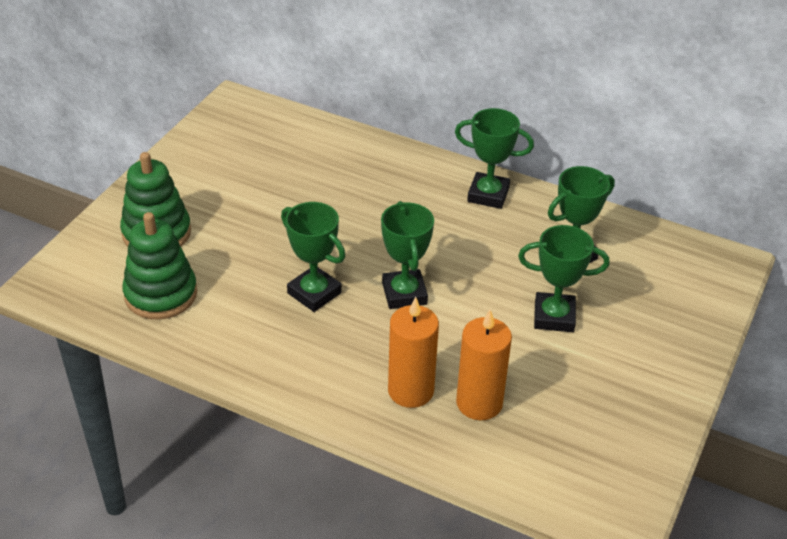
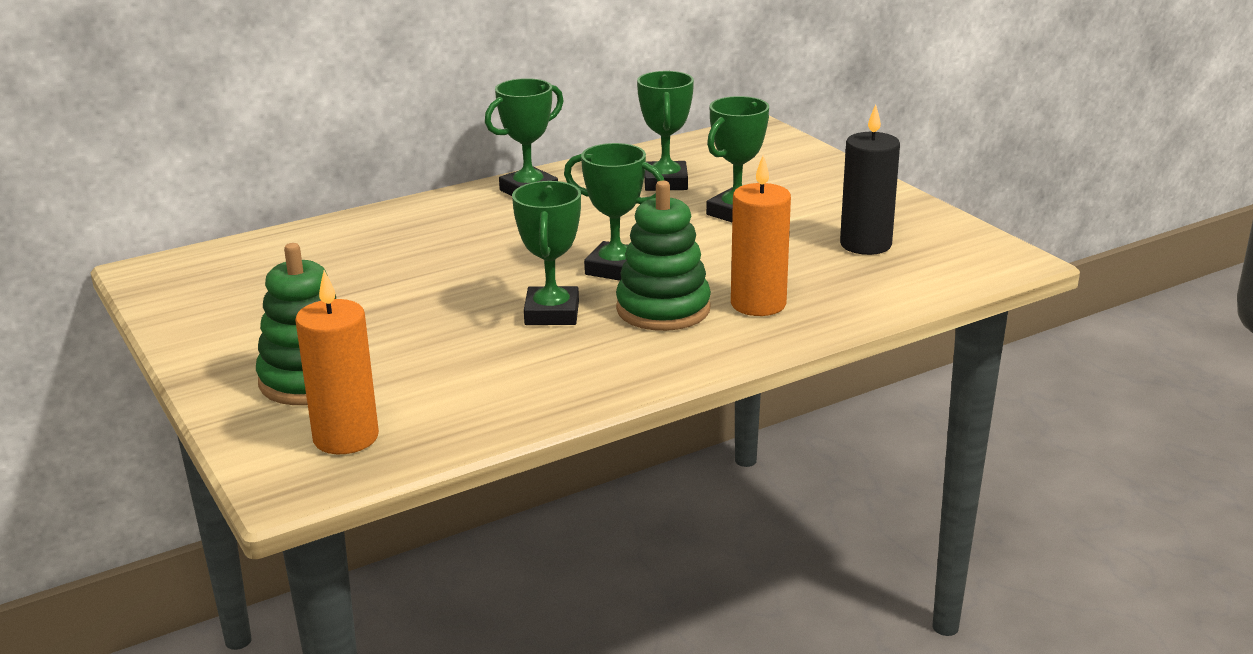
camera: 55 degrees left, 15 degrees down
green stacking toy [122,212,197,320] -> green stacking toy moved to [616,181,711,331]
green trophy [281,202,345,312] -> green trophy turned 75 degrees counterclockwise [512,181,581,325]
orange candle [456,310,512,420] -> orange candle moved to [295,270,379,454]
none -> black candle [840,104,900,255]

